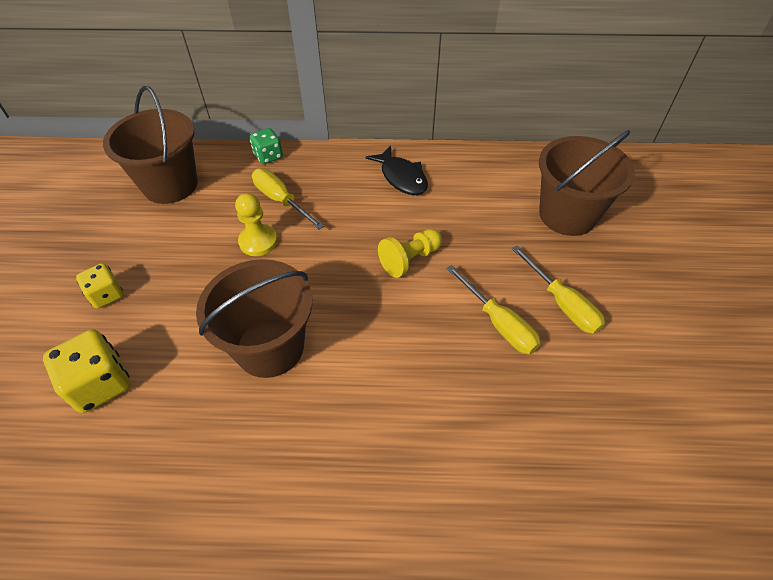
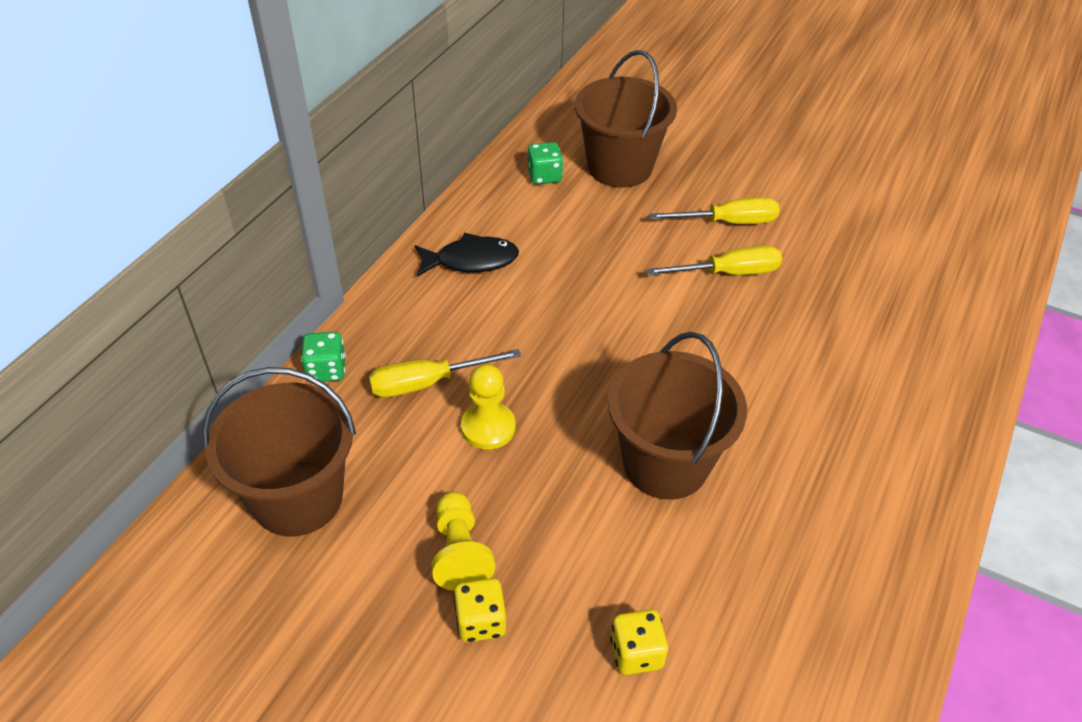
camera: 65 degrees left, 5 degrees down
yellow dice [43,329,130,413] -> yellow dice [610,609,668,675], size x0.63
yellow pawn [378,229,442,278] -> yellow pawn moved to [431,492,495,591]
none -> green dice [528,142,563,184]

